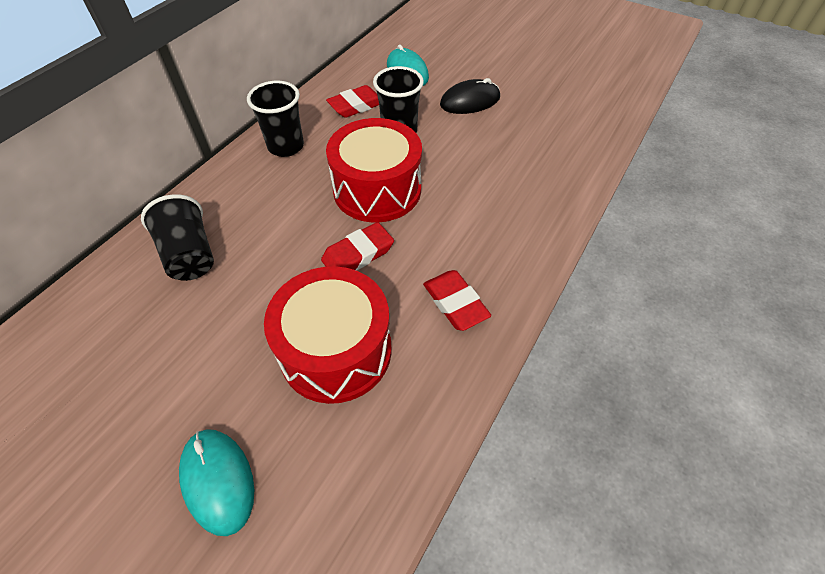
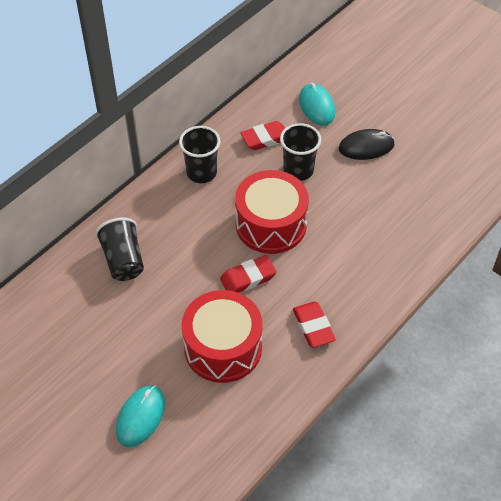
camera: 10 degrees right, 0 degrees up
turquoise mouse [179,429,254,536] -> turquoise mouse turned 45 degrees clockwise [116,385,165,447]

